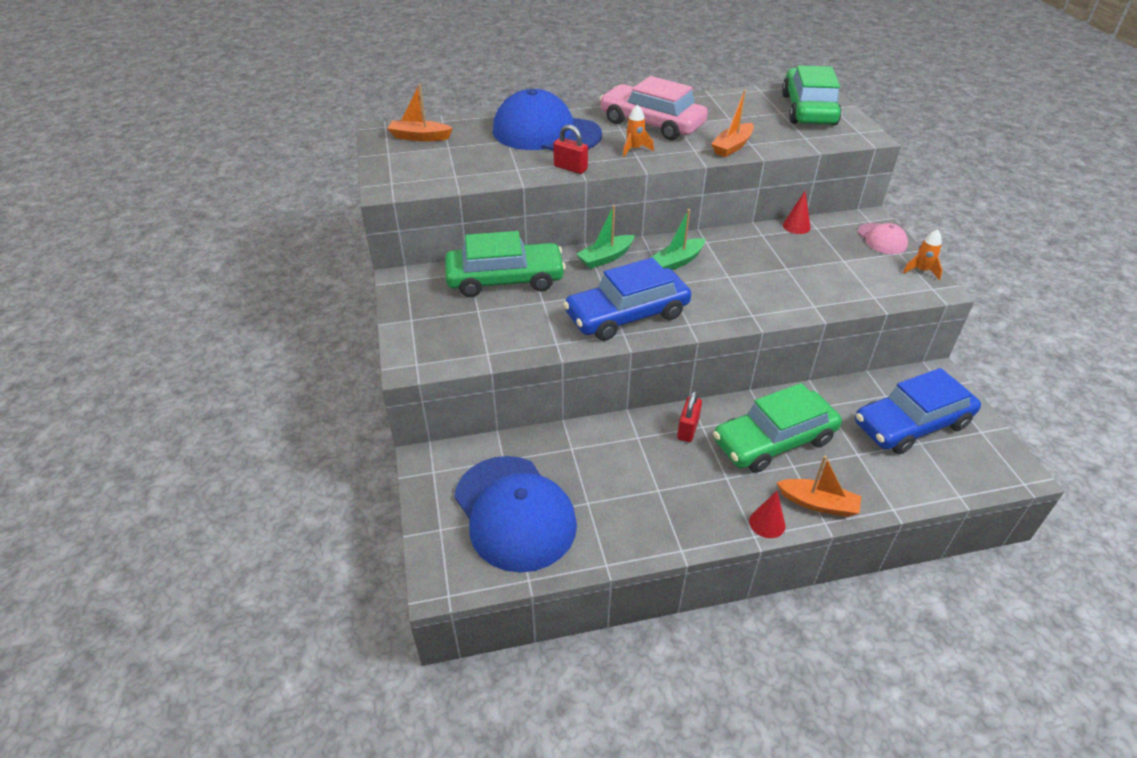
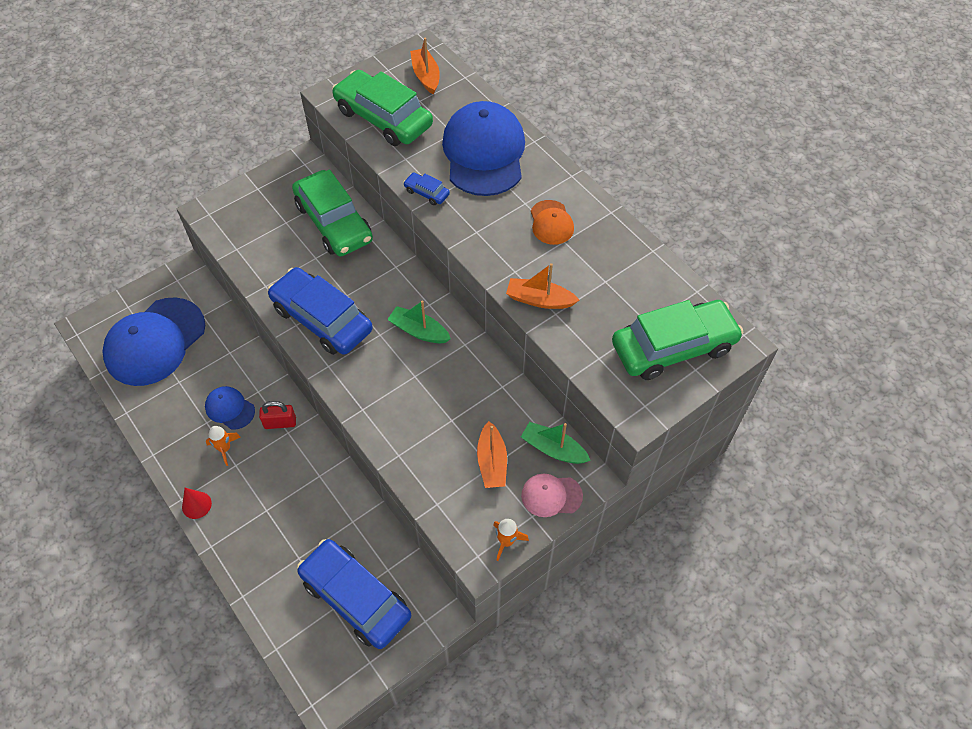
camera: 65 degrees right, 15 degrees up
red padlock [553,125,588,174] -> blue car [403,173,450,205]
green boat [576,205,635,269] -> green boat moved to [521,422,591,464]
pink car [600,76,708,140] -> orange cap [531,200,574,245]
orange rocket [623,104,654,157] -> orange rocket moved to [206,426,241,466]
green car [713,383,842,473] -> green car moved to [332,70,433,146]
orange boat [776,456,861,517] -> orange boat moved to [477,421,507,488]
red cone [783,191,811,234] -> none
pink cap [858,223,908,254] -> pink cap turned 45 degrees clockwise [521,474,583,517]
none -> blue cap [205,386,255,430]

